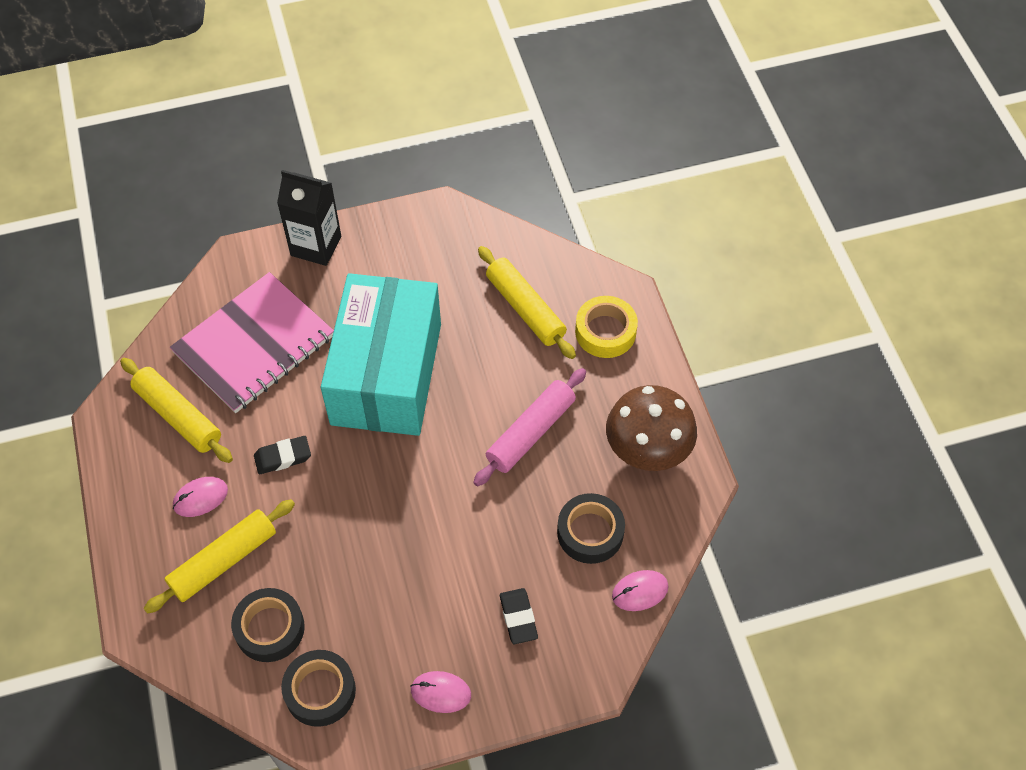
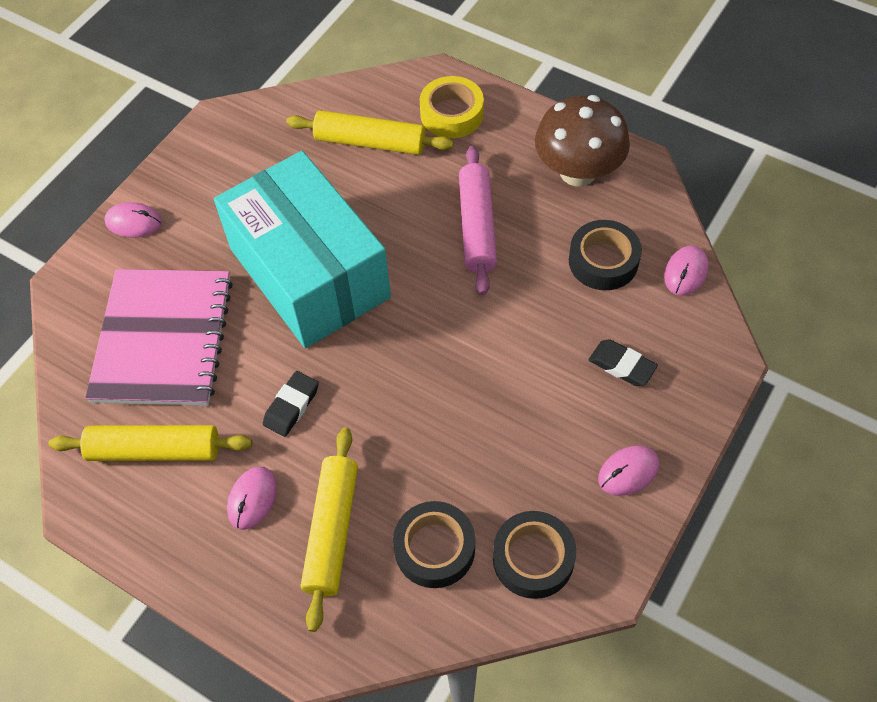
camera: 40 degrees left, 0 degrees up
black carton [277,170,341,266] -> pink mouse [104,202,162,238]

